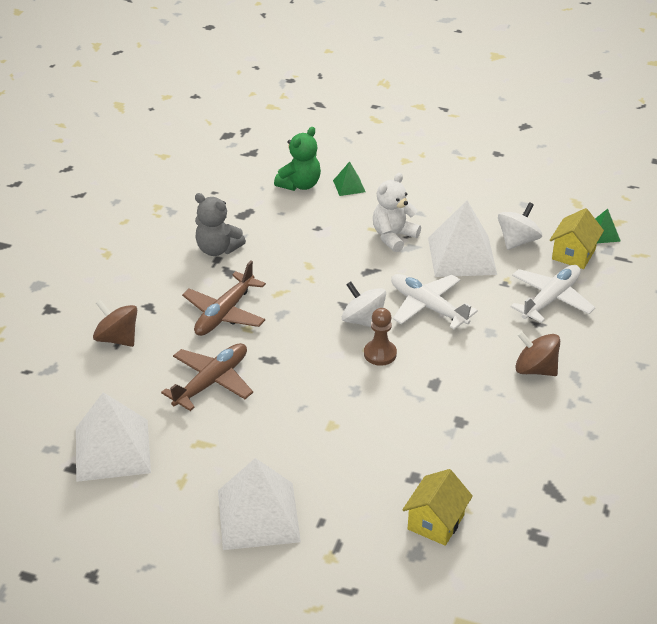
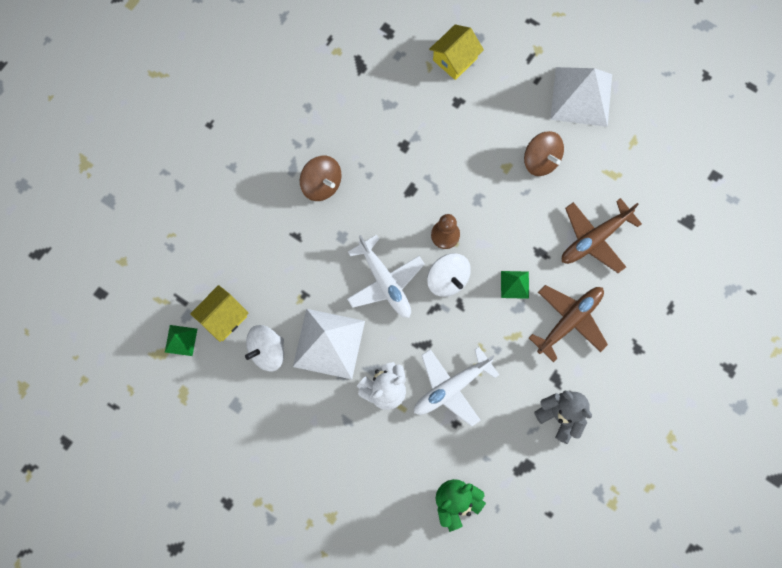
camera: 165 degrees left, 35 degrees up
white pyramid [76,392,151,482] -> none
brown spinning top [93,300,137,347] -> brown spinning top moved to [524,131,564,176]
green pyramid [333,161,365,196] -> green pyramid moved to [501,271,529,299]
white plane [510,265,595,323] -> white plane moved to [414,347,499,427]

